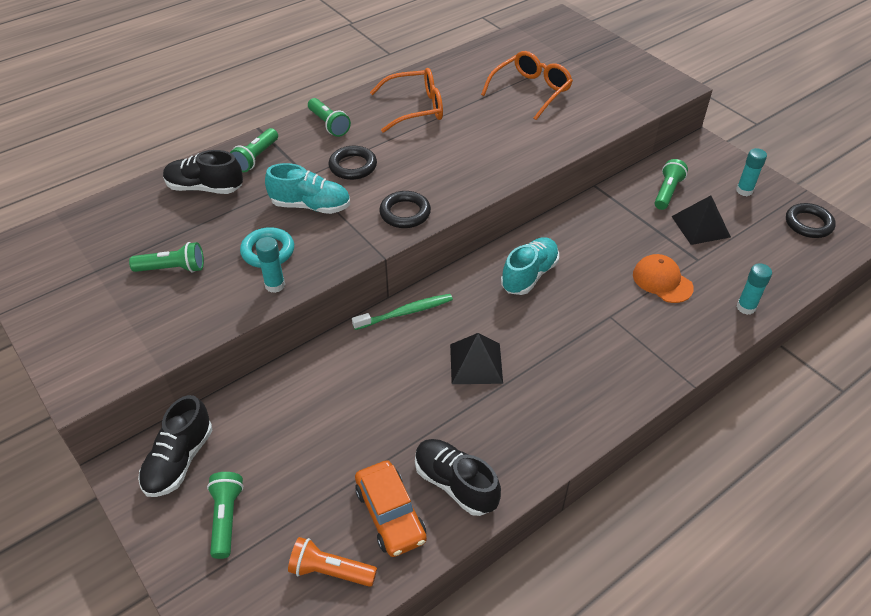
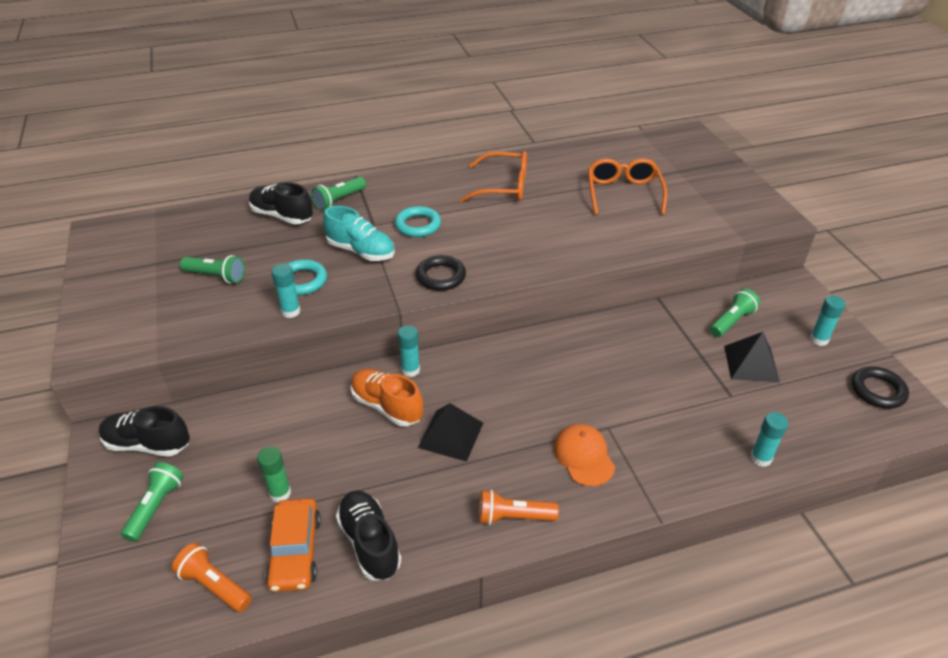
camera: 20 degrees right, 5 degrees down
black shoe [138,395,213,497] -> black shoe turned 60 degrees clockwise [99,406,190,457]
green flashlight [308,98,351,137] -> none
black ring [329,146,377,180] -> turquoise ring [395,206,441,237]
green toothbrush [352,294,453,330] -> turquoise glue stick [398,325,420,377]
orange glasses [481,51,573,120] -> orange glasses turned 60 degrees counterclockwise [588,158,667,215]
turquoise shoe [501,237,559,295] -> none
orange cap [633,254,694,303] -> orange cap moved to [554,424,615,486]
none -> green glue stick [257,446,291,502]
none -> orange shoe [351,369,423,426]
none -> orange flashlight [479,490,559,525]

